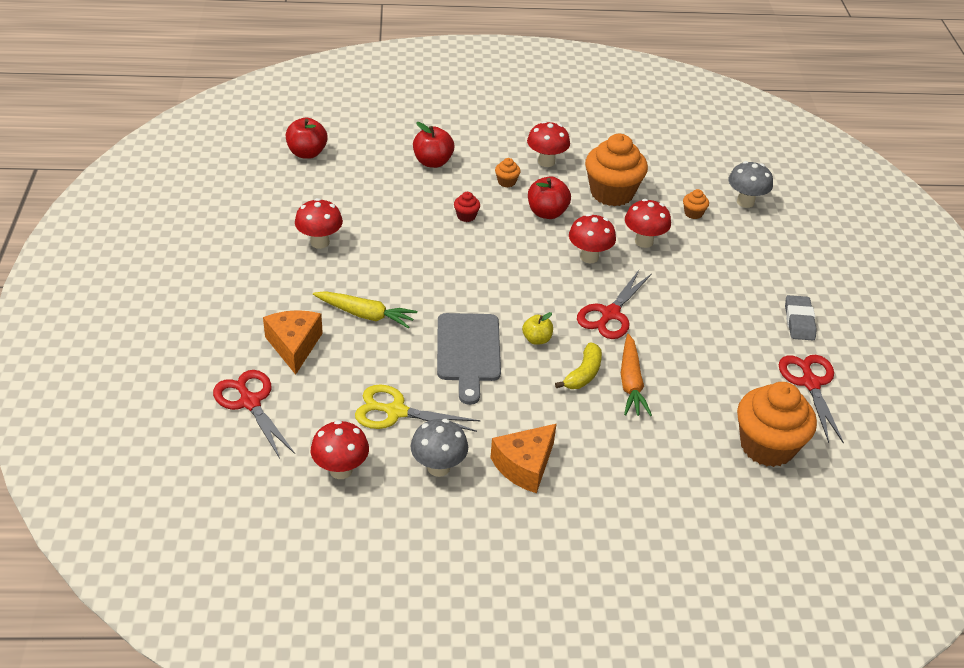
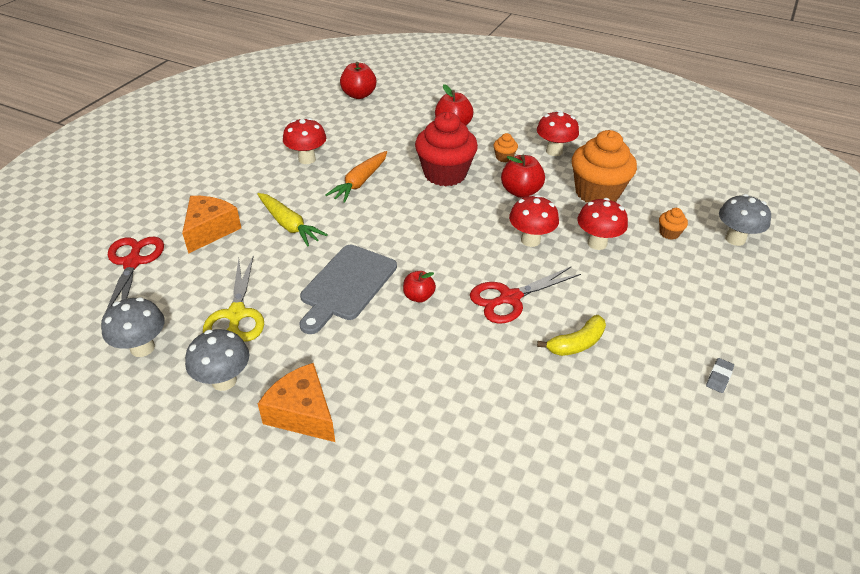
camera: 30 degrees right, 0 degrees up
red mushroom [311,420,369,479] -> grey mushroom [101,297,165,357]
yellow scissors [355,384,480,432] -> yellow scissors turned 135 degrees counterclockwise [203,256,264,341]
red cupcake [454,192,480,222] -> red cupcake [415,112,478,186], size x2.41
orange cheese [490,423,557,493] -> orange cheese turned 60 degrees clockwise [258,363,335,442]
yellow apple [522,312,553,345] -> red apple [403,271,436,302]
yellow banana [555,342,602,389] -> yellow banana moved to [537,315,606,356]
orange carrot [621,334,652,416] -> orange carrot moved to [325,151,387,203]
orange cupcake [737,382,817,467] -> none
red scissors [779,355,844,443] -> none
grey eraser [785,295,817,340] -> grey eraser [706,358,734,393], size x0.58

